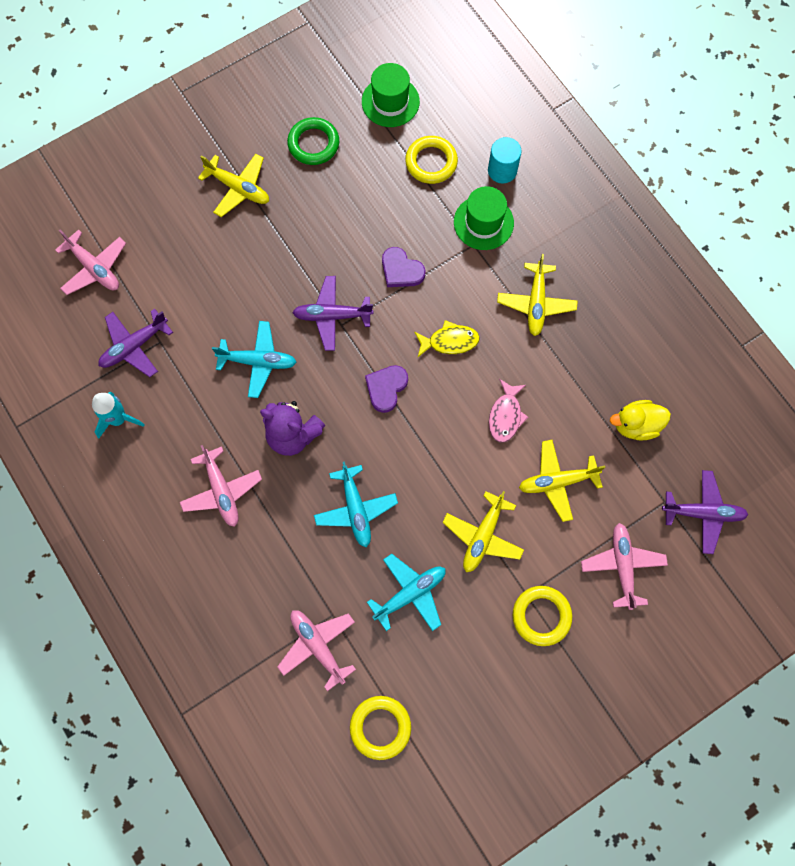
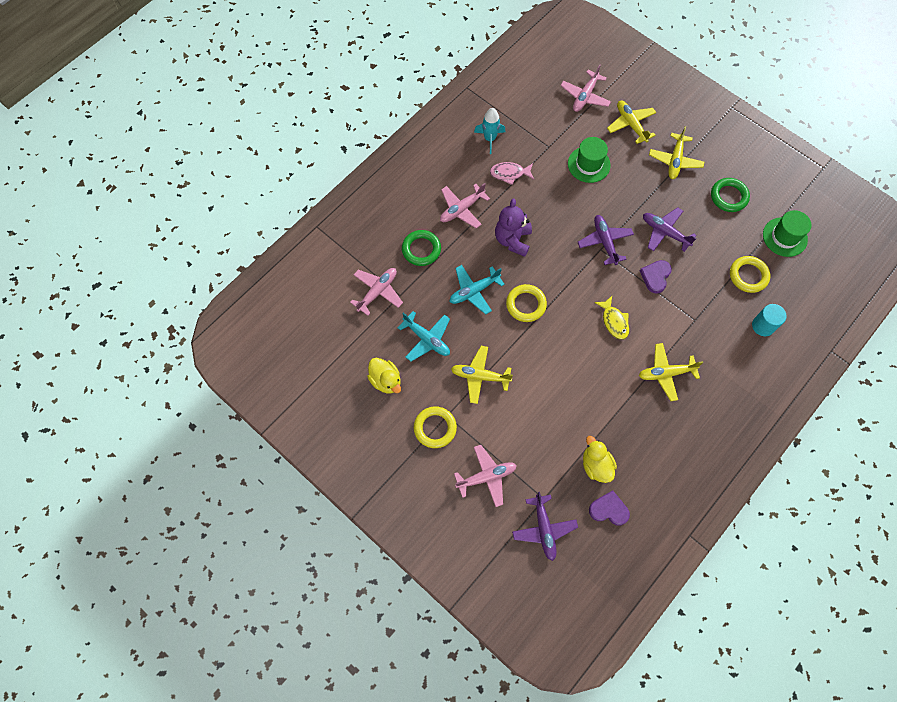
camera: 75 degrees right, 5 degrees down
purple plane [99,309,173,377] -> purple plane moved to [643,207,697,252]
turquoise plane [212,321,297,398] -> none
yellow ring [350,696,411,760] -> yellow ring moved to [506,284,547,322]
purple heart [365,365,408,413] -> purple heart moved to [589,490,630,525]
green hat [454,186,514,250] -> green hat moved to [568,137,611,183]
pink fish [489,379,528,443] -> pink fish moved to [490,162,534,185]
yellow plane [519,440,605,522] -> yellow plane moved to [607,101,656,144]
none -> yellow duck [367,358,401,394]
none -> green ring [402,230,441,266]

